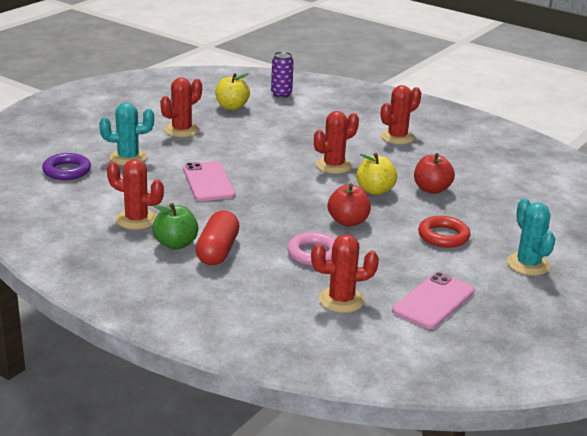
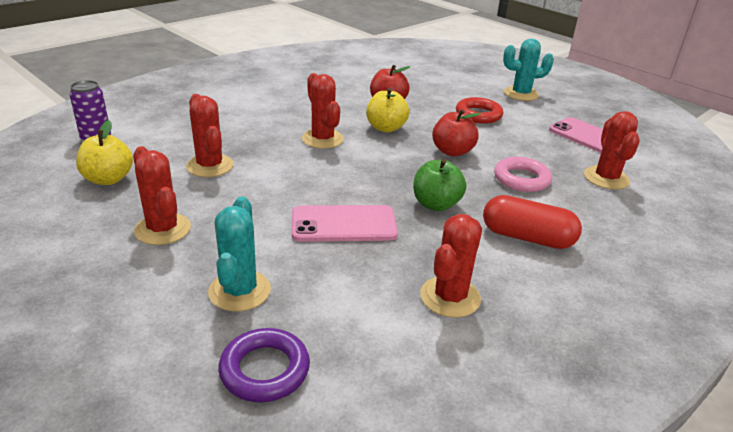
camera: 80 degrees left, 5 degrees up
green apple [152,203,198,249] -> green apple moved to [413,159,466,211]
red cactus [381,85,421,144] -> red cactus moved to [186,94,233,177]

